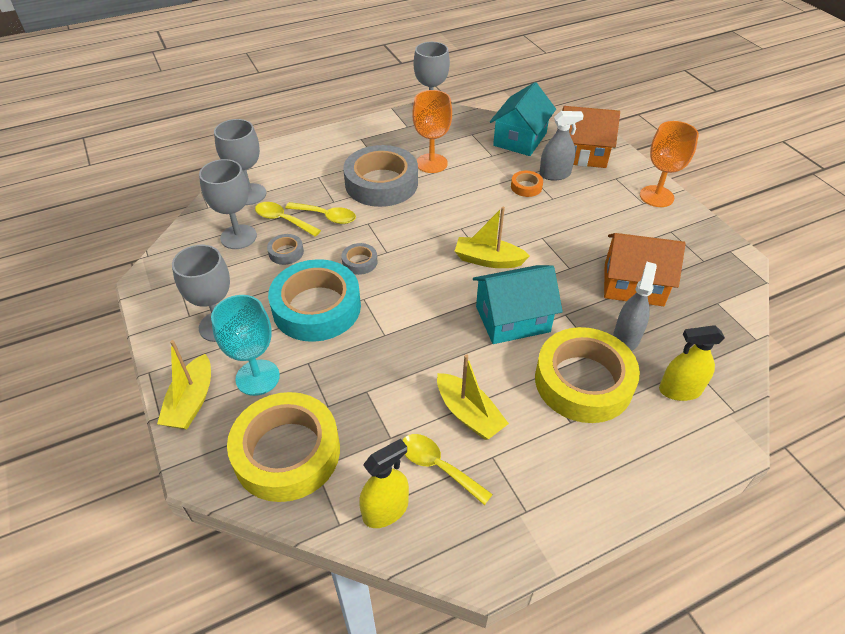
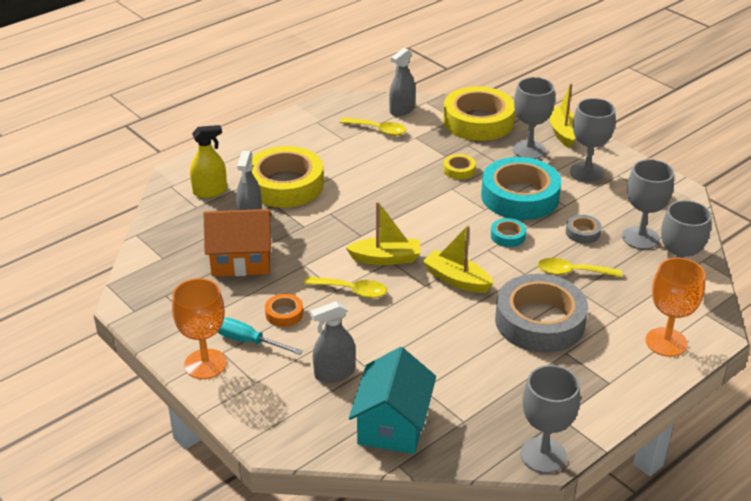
camera: 165 degrees right, 10 degrees down
turquoise goblet [211,295,280,396] -> grey goblet [513,77,555,159]
yellow spoon [255,202,321,237] -> yellow spoon moved to [304,277,387,298]
grey tape [342,243,377,275] -> turquoise tape [491,218,526,247]
yellow spray bottle [359,439,409,528] -> grey spray bottle [389,48,416,116]
orange goblet [412,90,452,173] -> orange goblet moved to [646,258,706,357]
yellow boat [437,354,509,440] -> yellow boat moved to [423,225,494,293]
turquoise house [473,265,563,344] -> none
orange tape [511,171,543,197] -> orange tape moved to [265,294,303,327]
orange house [562,106,620,168] -> none
none -> turquoise screwdriver [218,318,303,355]
none -> yellow tape [443,154,476,180]

